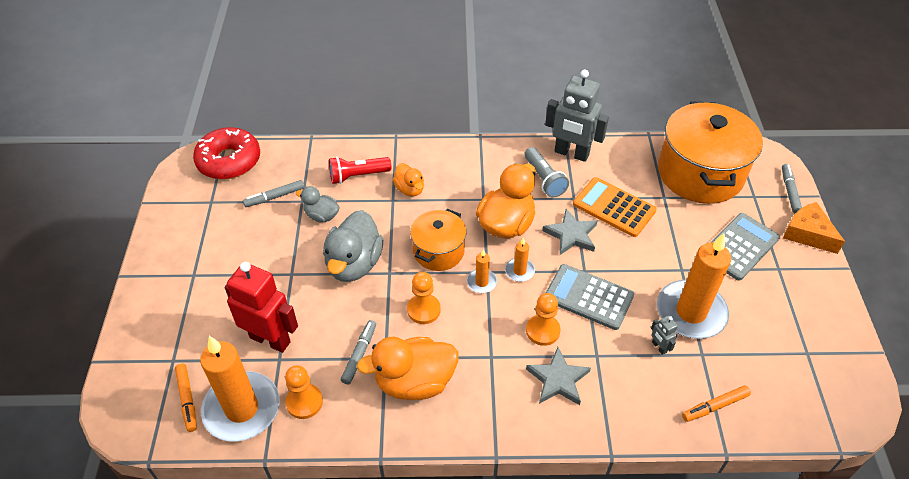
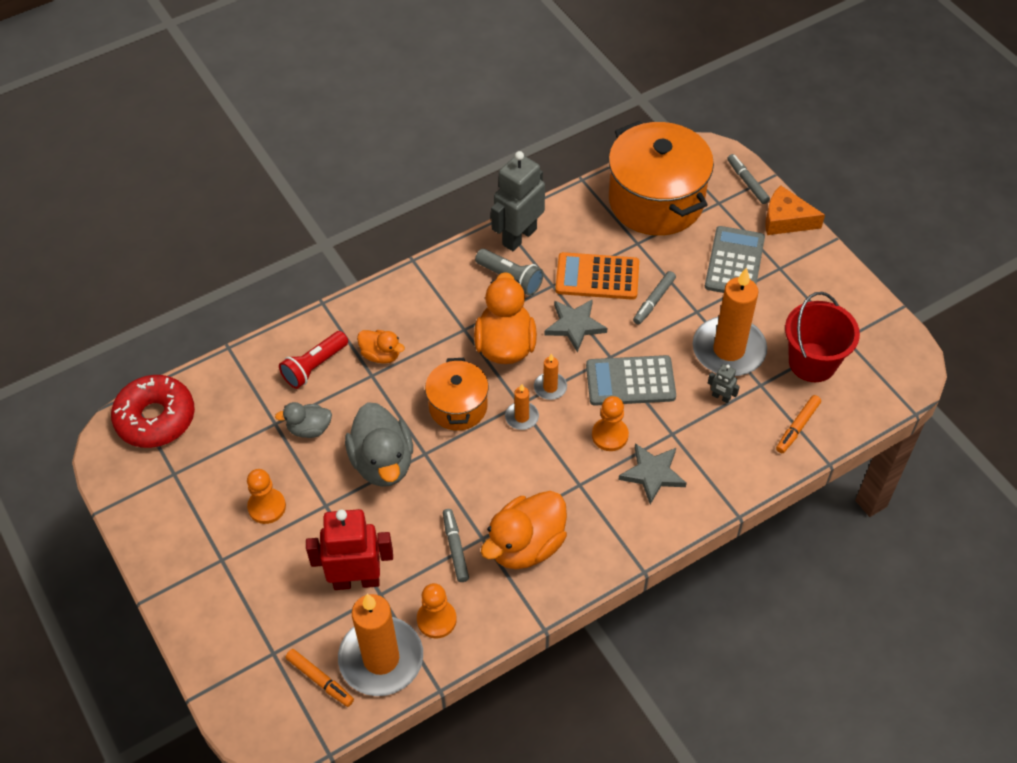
camera: 30 degrees left, 5 degrees up
grey marker [243,180,304,207] -> grey marker moved to [633,271,676,325]
orange pawn [407,272,441,324] -> orange pawn moved to [247,469,286,524]
grey robot [545,70,609,162] -> grey robot turned 135 degrees clockwise [491,151,545,251]
none -> red bucket [785,292,860,382]

